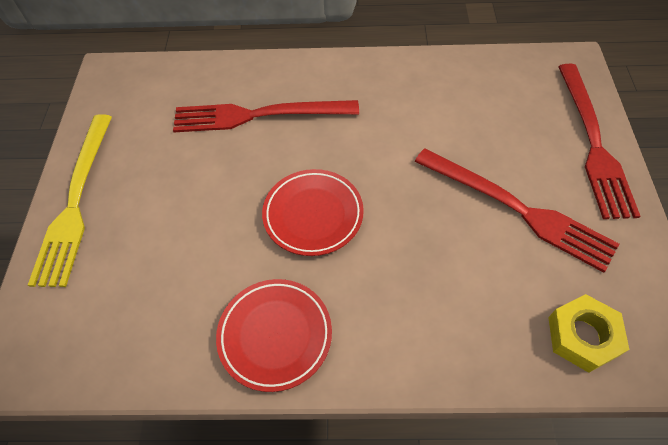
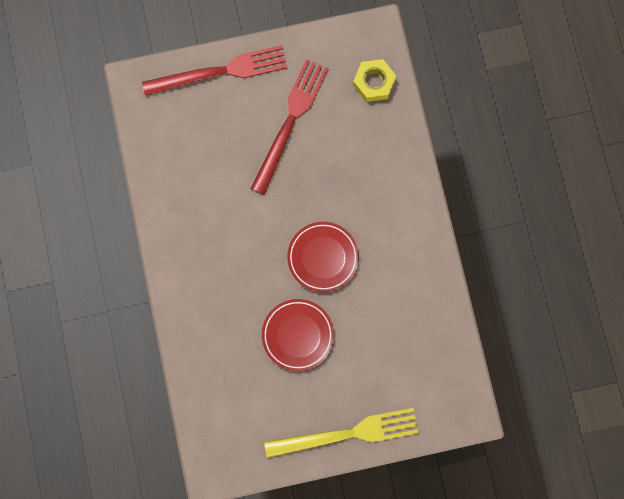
camera: 105 degrees left, 20 degrees up
red fork [173,100,359,132] -> none
red plate [216,279,332,392] -> red plate moved to [262,299,334,371]

